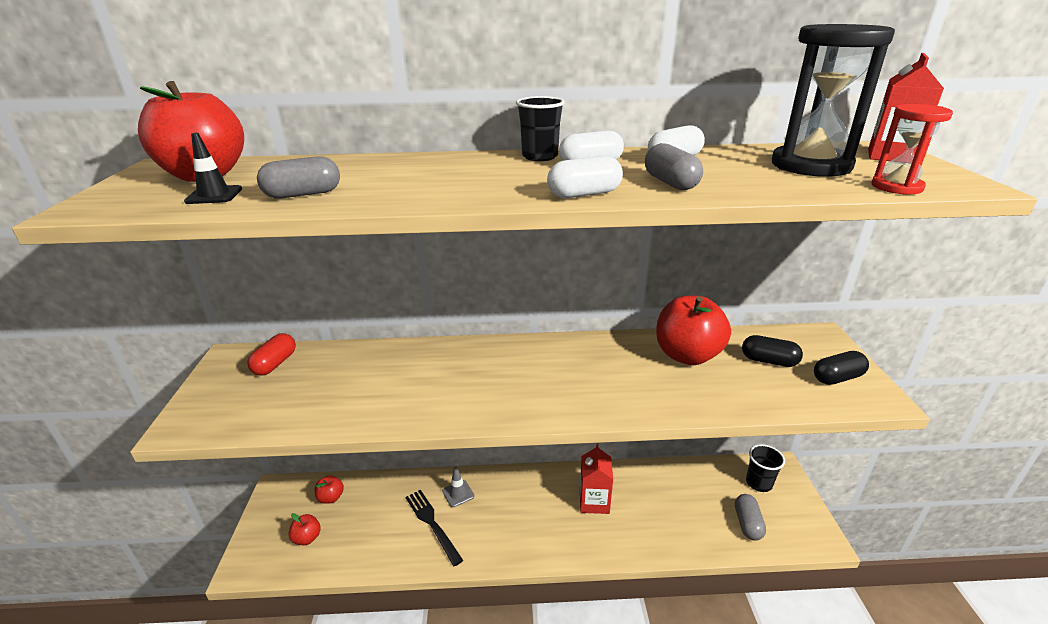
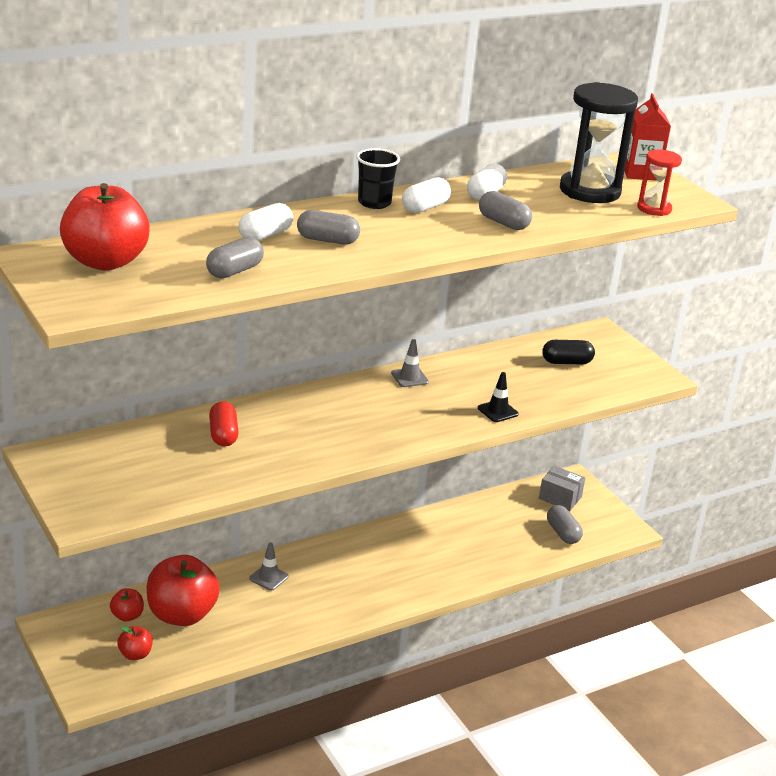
camera: 30 degrees left, 0 degrees up
black traffic cone [184,133,242,204] -> black traffic cone moved to [478,372,519,422]
red capsule [247,333,296,376] -> red capsule moved to [209,401,239,446]
black fork [406,490,463,566] -> none
white capsule [547,156,623,198] -> white capsule moved to [239,203,293,241]
red carton [580,444,613,514] -> none
red apple [656,296,731,365] -> red apple moved to [147,555,220,626]
black cup [746,444,785,492] -> grey box [539,466,585,511]
black capsule [814,351,869,385] -> none
none -> grey capsule [297,210,360,245]
none -> grey traffic cone [391,339,429,387]

